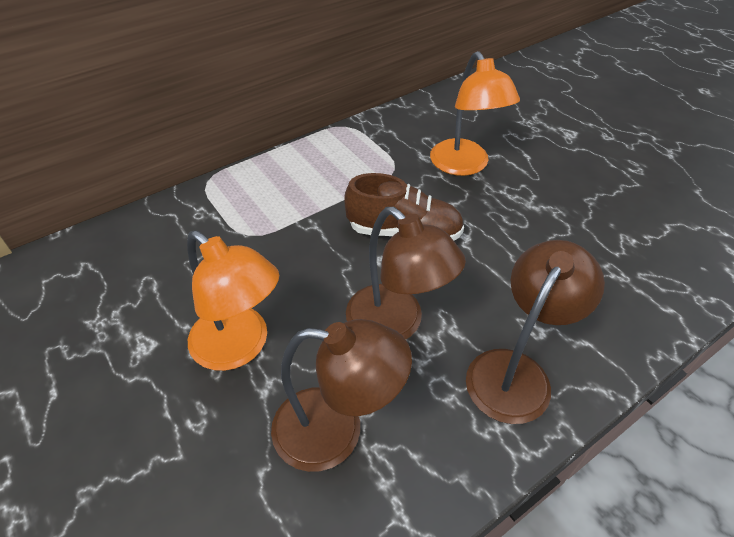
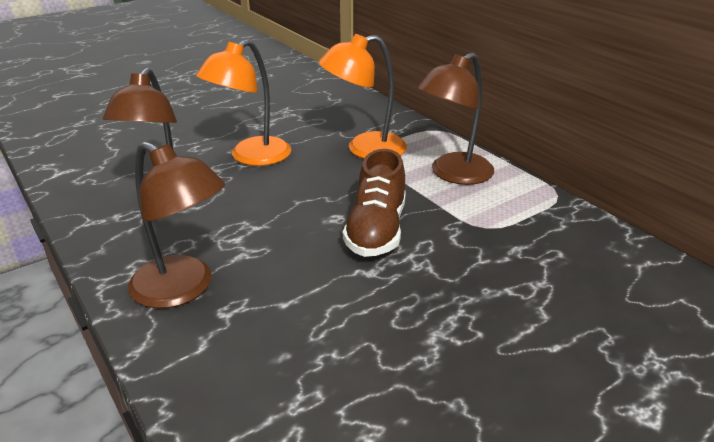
camera: 90 degrees right, 15 degrees down
brown lamp [346,207,466,340] -> brown lamp moved to [417,52,494,185]
orange lamp [430,51,520,176] -> orange lamp moved to [319,34,407,159]

